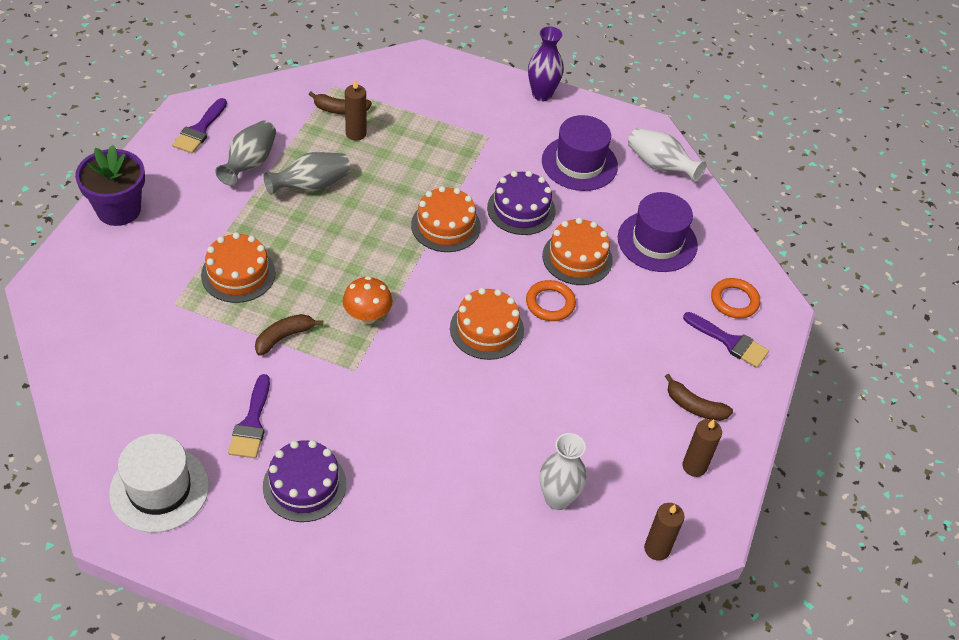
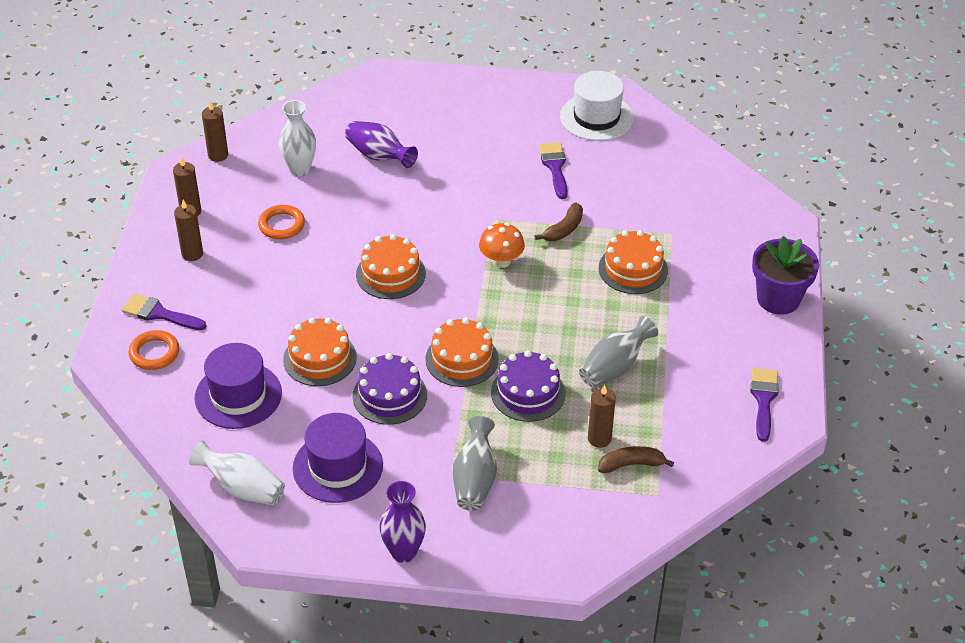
camera: 170 degrees right, 5 degrees down
grey vase [215,120,276,186] -> grey vase moved to [453,416,497,511]
purple cake [263,440,346,522] -> purple cake moved to [491,350,566,422]
orange ring [526,280,576,321] -> orange ring moved to [258,205,305,239]
brown banana [665,374,733,421] -> brown candle [174,200,203,261]
none -> purple vase [345,121,418,168]

